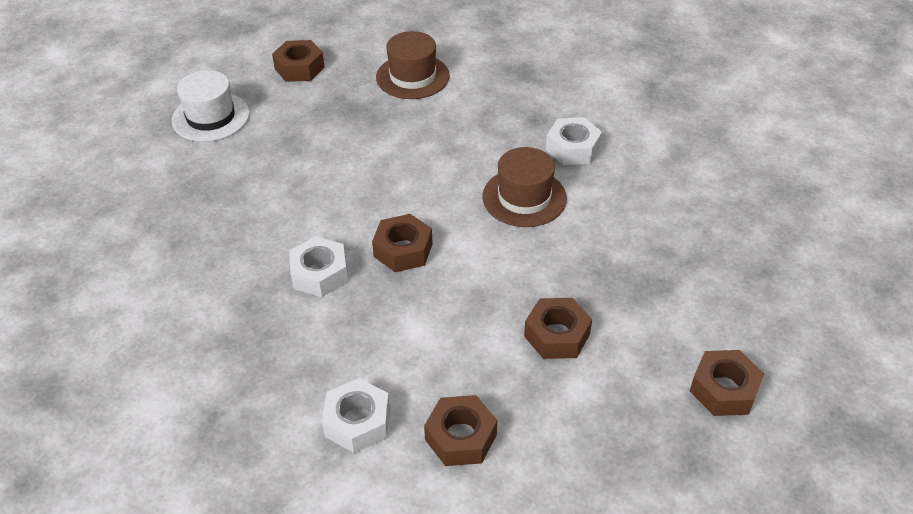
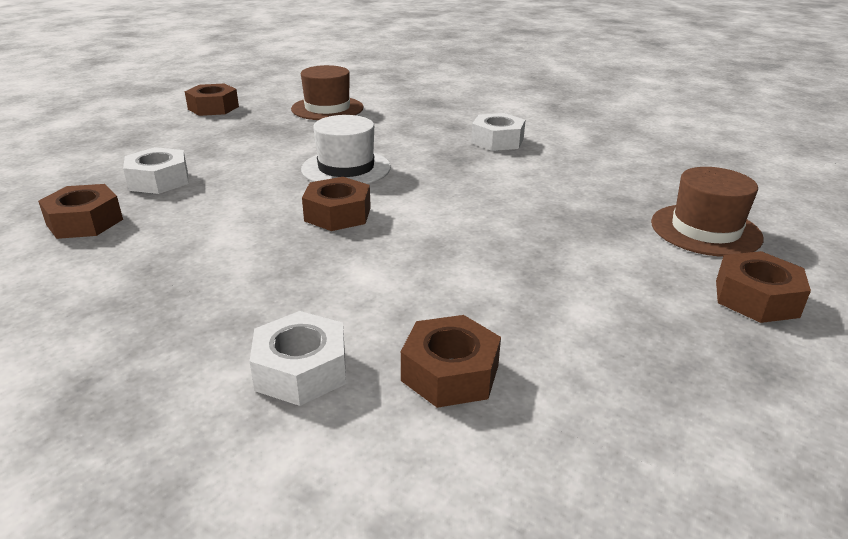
camera: 10 degrees left, 15 degrees down
white hat [172,70,250,142] -> white hat moved to [301,115,391,184]
white nut [289,236,348,297] -> white nut moved to [123,147,189,194]
brown hat [482,147,567,227] -> brown hat moved to [651,167,763,257]
brown nut [524,298,592,359] -> brown nut moved to [38,184,123,239]

